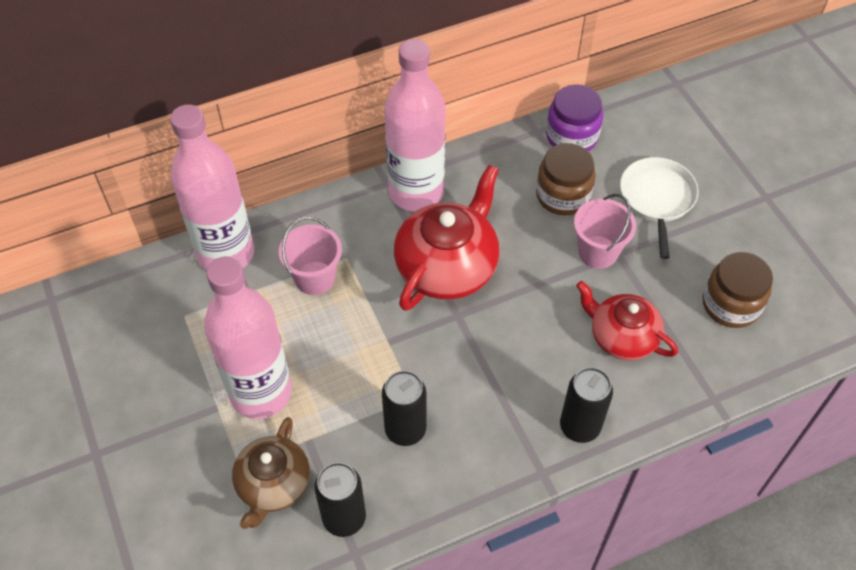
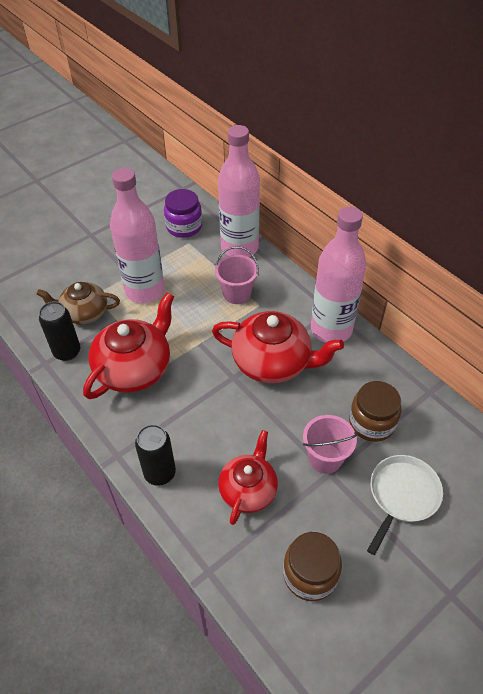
camera: 75 degrees right, 5 degrees down
black can [382,371,427,446] -> red teapot [83,292,174,399]
purple jar [546,84,603,151] -> purple jar moved to [164,189,202,238]
white pan [620,157,698,259] -> white pan turned 45 degrees counterclockwise [367,455,443,555]

